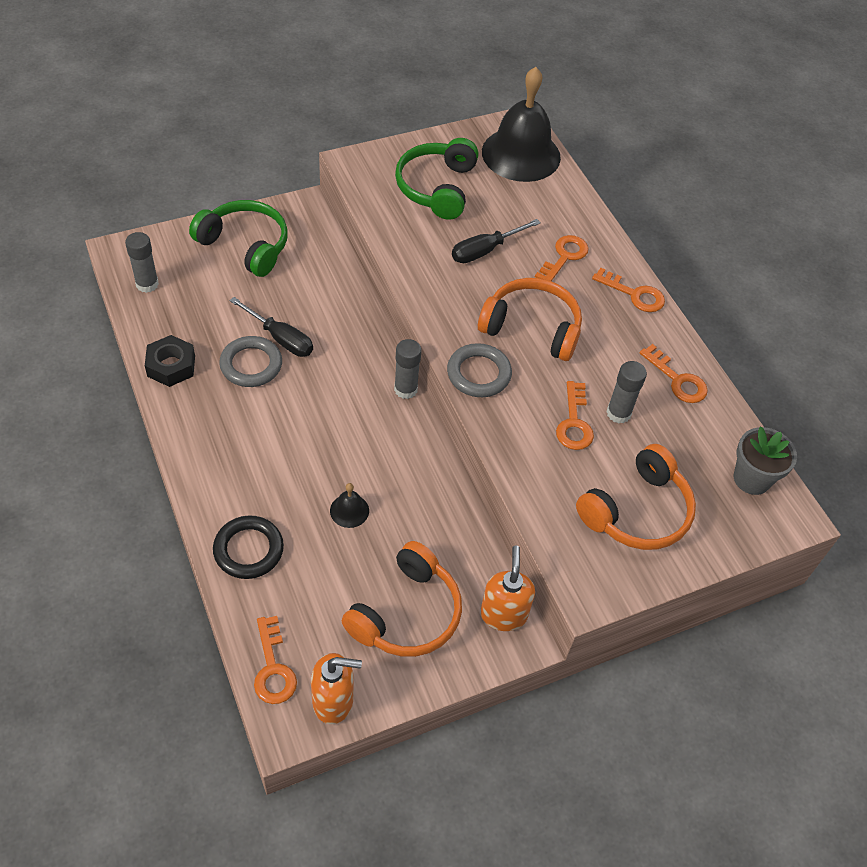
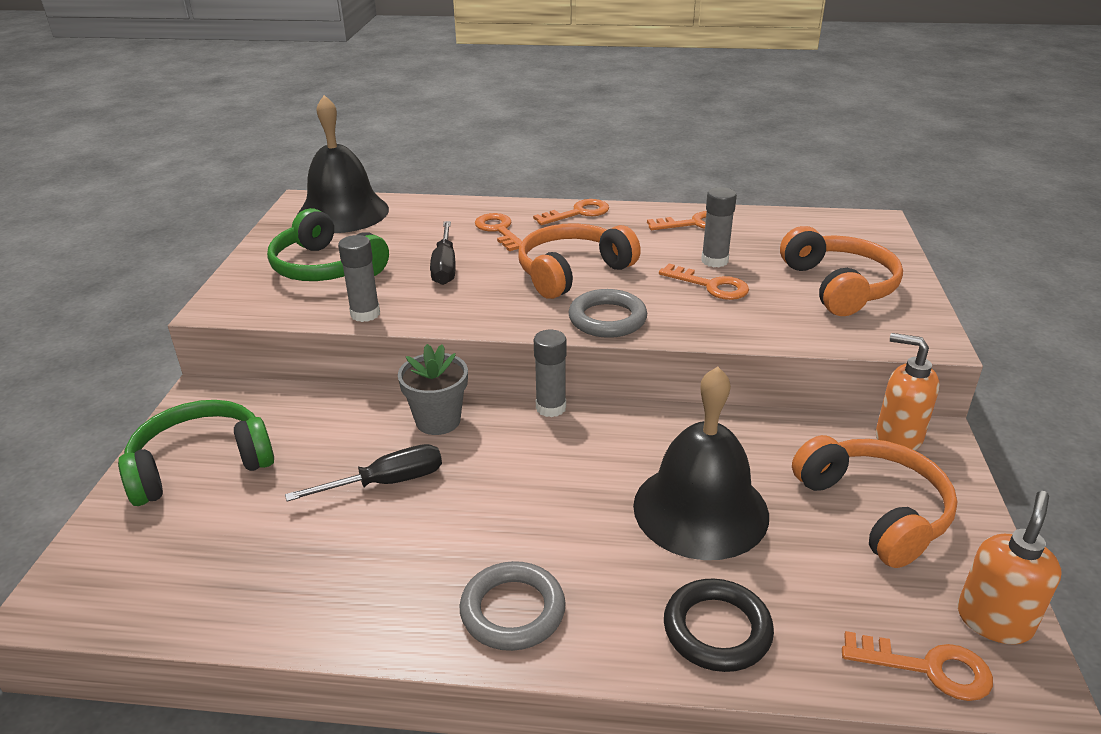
camera: 55 degrees left, 20 degrees down
grey glue stick [125,232,159,293] -> grey glue stick moved to [338,235,380,322]
black nut [145,335,195,387] -> none
grey ring [219,336,282,387] -> grey ring moved to [460,561,566,651]
black bell [330,483,369,528] -> black bell [633,366,769,560], size x2.49
grey flower pot [734,427,797,495] -> grey flower pot moved to [398,344,468,435]

